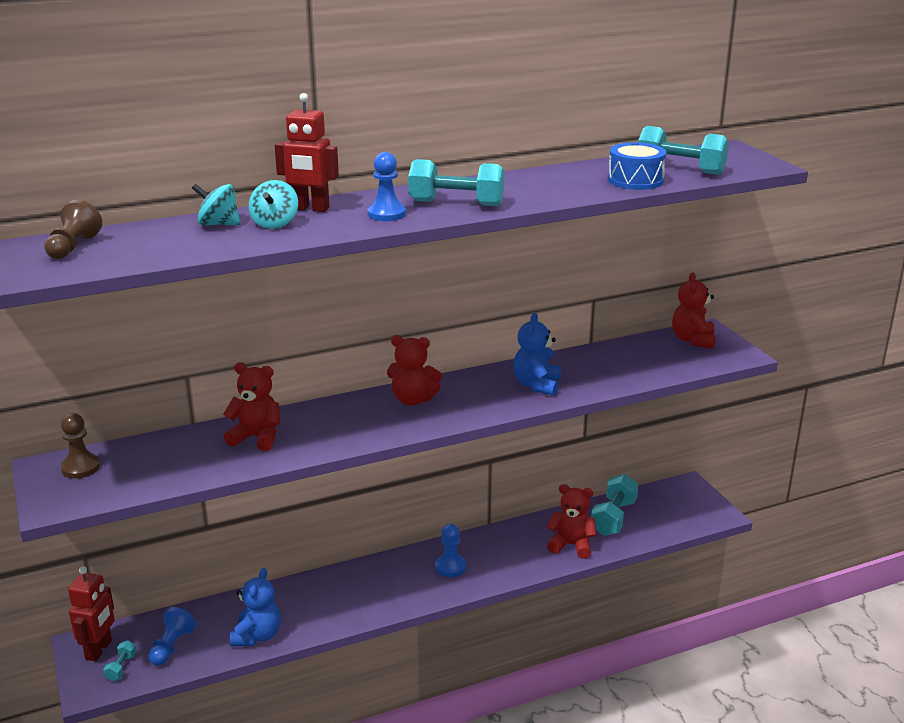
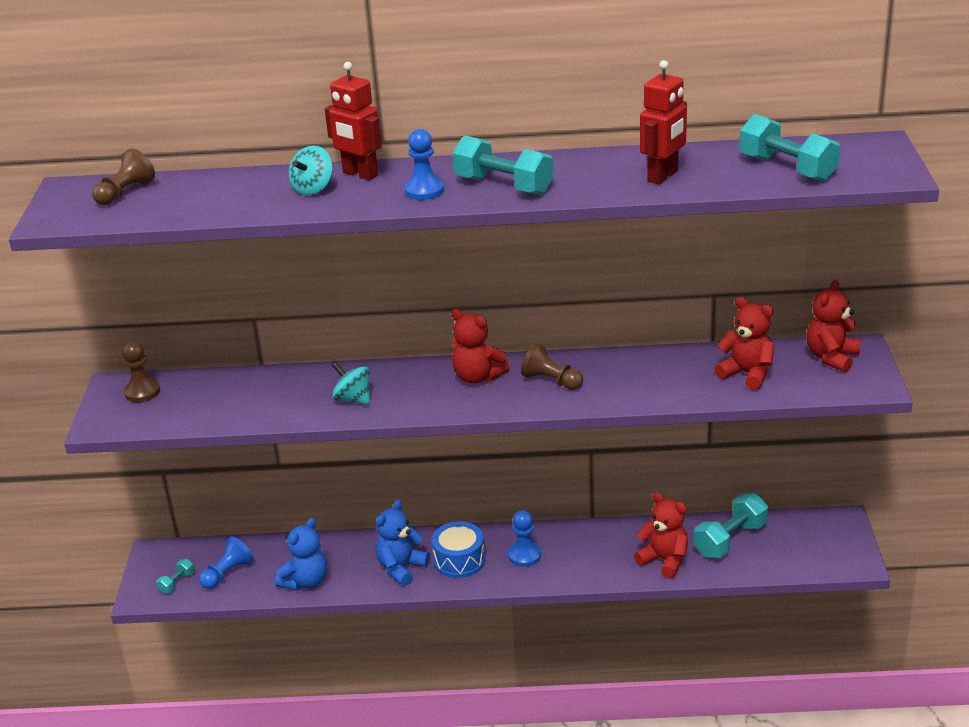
camera: 25 degrees right, 5 degrees up
red robot [68,566,115,661] -> red robot moved to [640,60,687,185]
turquoise spinning top [192,184,240,225] -> turquoise spinning top moved to [332,362,370,405]
red teddy bear [223,362,280,451] -> red teddy bear moved to [714,297,774,390]
blue teddy bear [514,313,561,396] -> blue teddy bear moved to [376,500,430,586]
blue drum [608,142,666,190] -> blue drum moved to [431,521,485,578]
none -> brown pawn [521,343,583,390]

